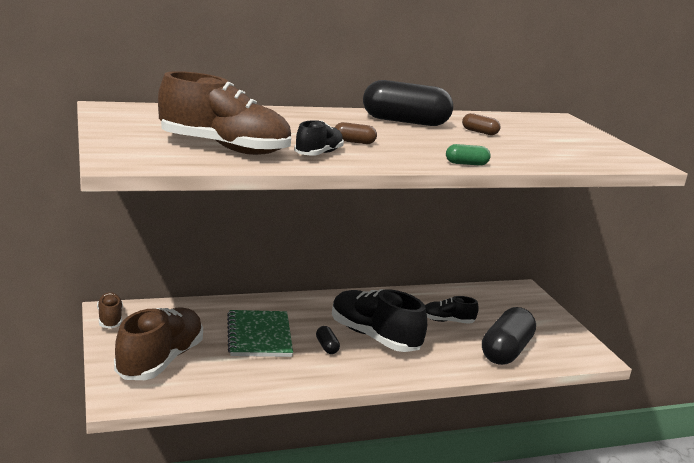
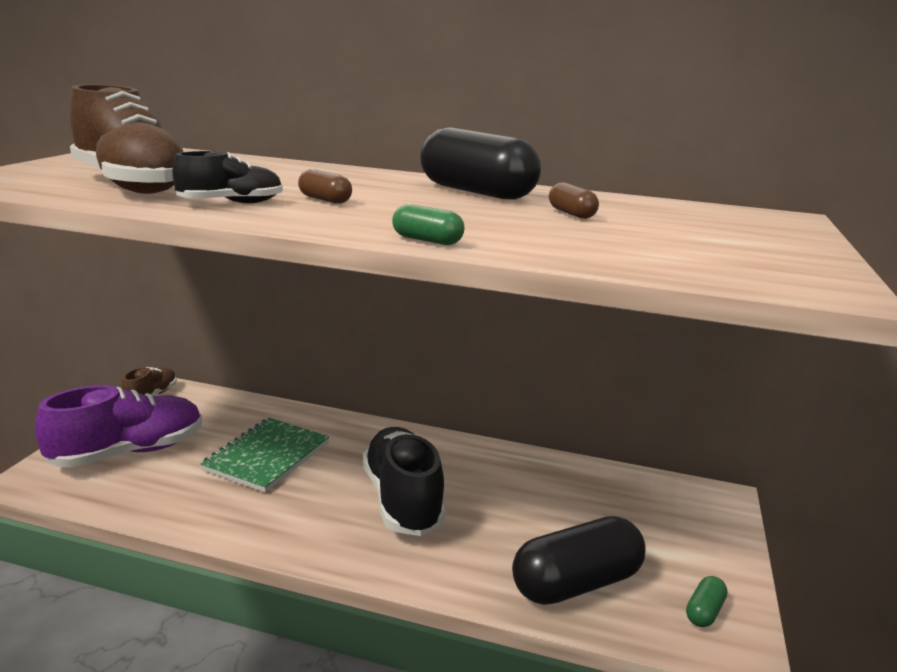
camera: 35 degrees right, 0 degrees up
brown shoe [114,307,203,380] -> purple shoe [35,385,202,468]
black capsule [316,326,340,354] -> none
black shoe [425,296,479,324] -> none
none -> green capsule [686,576,728,627]

